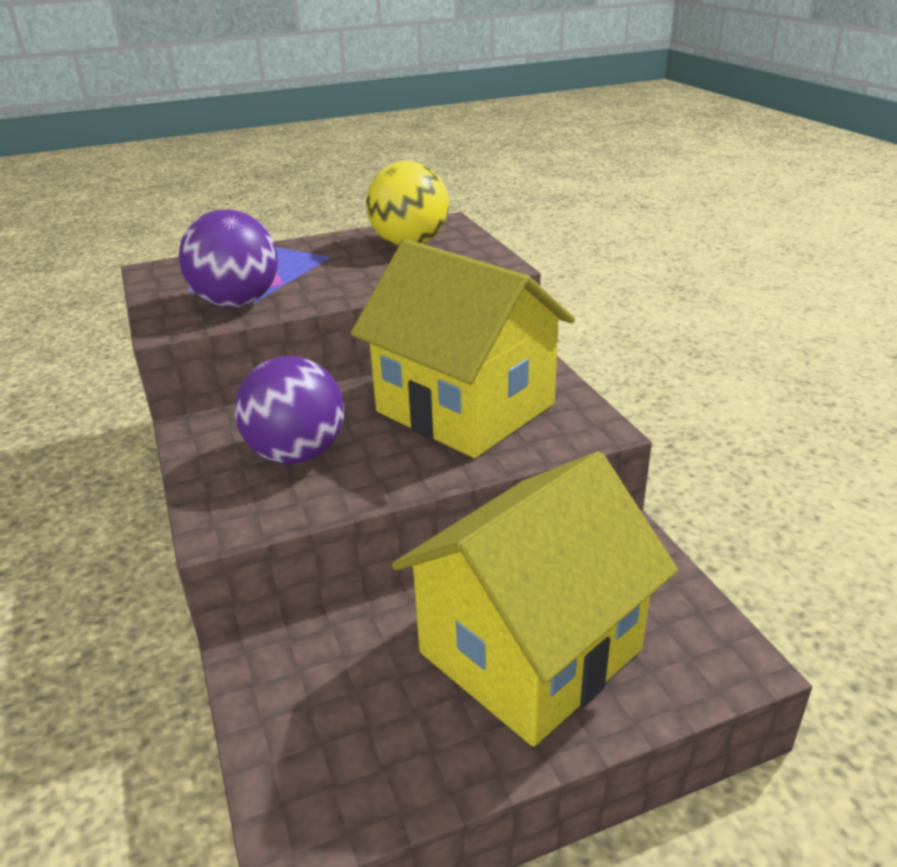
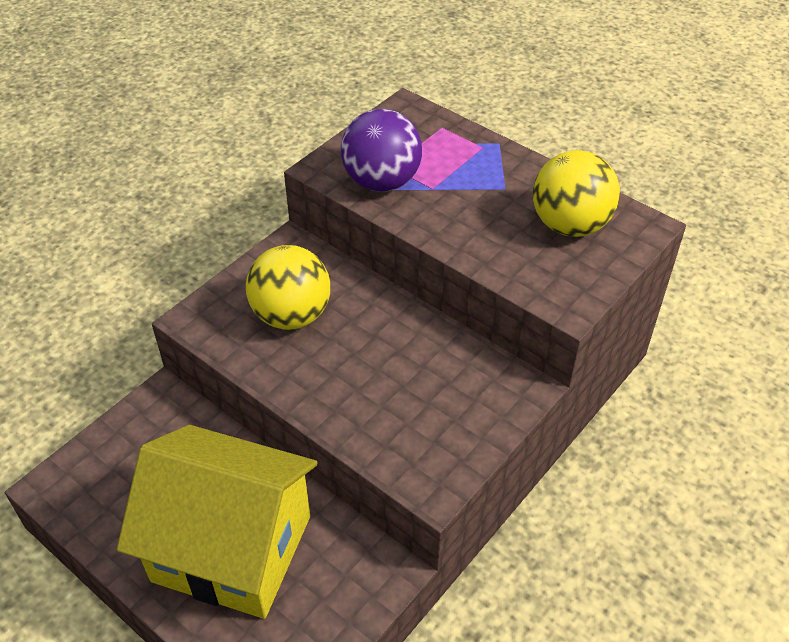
camera: 60 degrees right, 15 degrees up
purple ball [235,356,344,464] -> yellow ball [246,245,330,330]
yellow house [351,239,575,458] -> none

